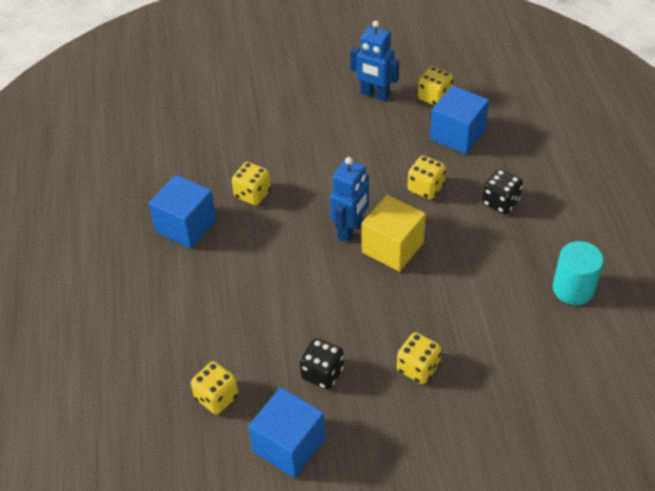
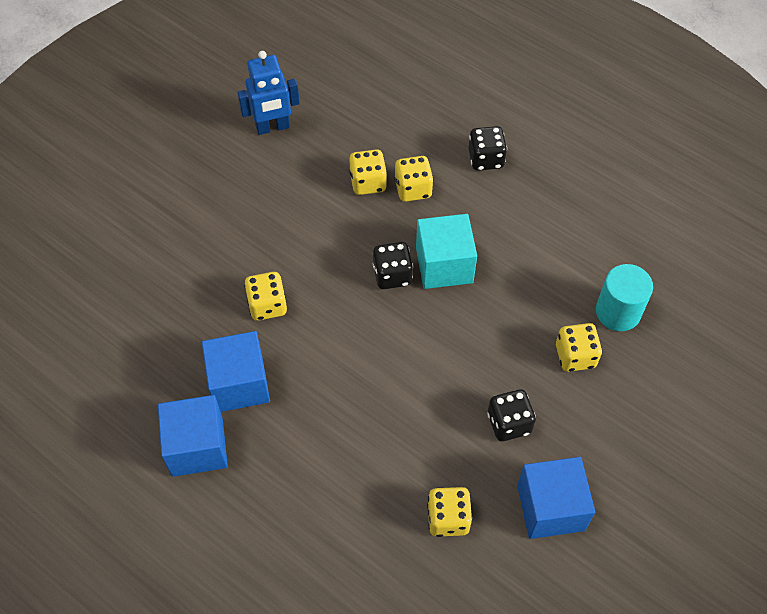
camera: 45 degrees left, 10 degrees up
blue robot [330,157,369,242] -> black dice [373,242,413,289]
yellow cube [362,195,426,272] -> turquoise cube [416,214,477,289]
yellow dice [418,66,453,106] -> yellow dice moved to [349,149,387,195]
blue cube [430,85,489,154] -> blue cube moved to [158,395,228,477]
turquoise cylinder [553,241,604,305] -> turquoise cylinder moved to [596,264,653,331]

